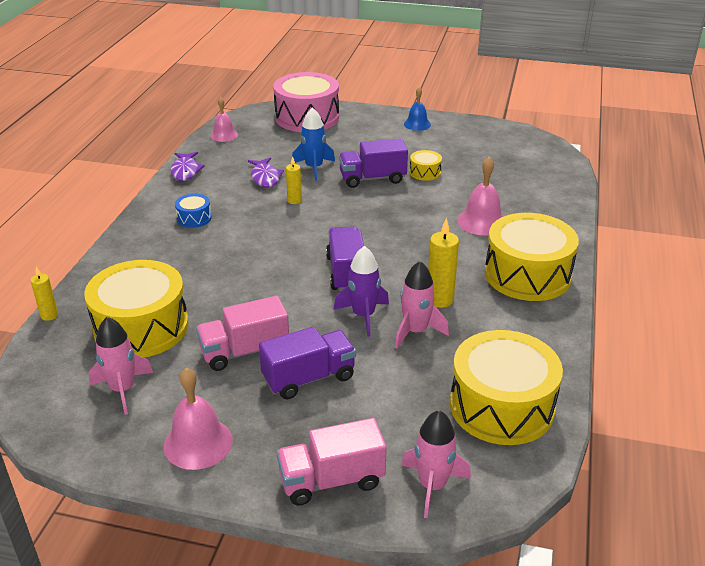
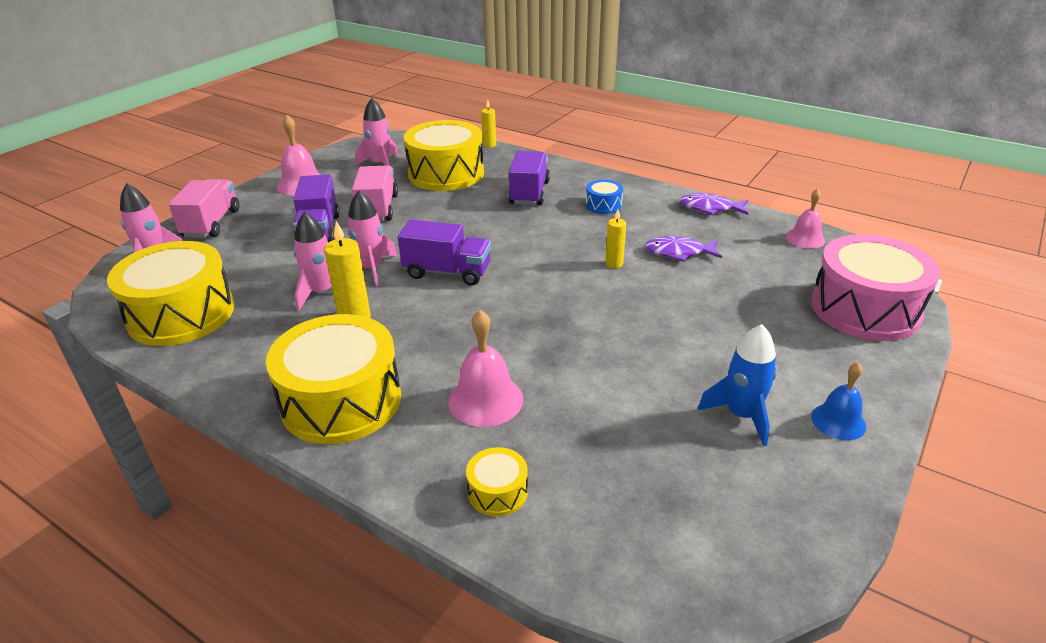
camera: 110 degrees right, 0 degrees up
blue rocket [292,107,335,181] -> blue rocket moved to [698,324,777,446]
purple rocket [334,246,389,337] -> pink rocket [348,190,397,287]
purple truck [339,138,408,188] -> purple truck moved to [508,151,550,205]
yellow drum [410,150,442,181] -> yellow drum moved to [466,447,528,516]

